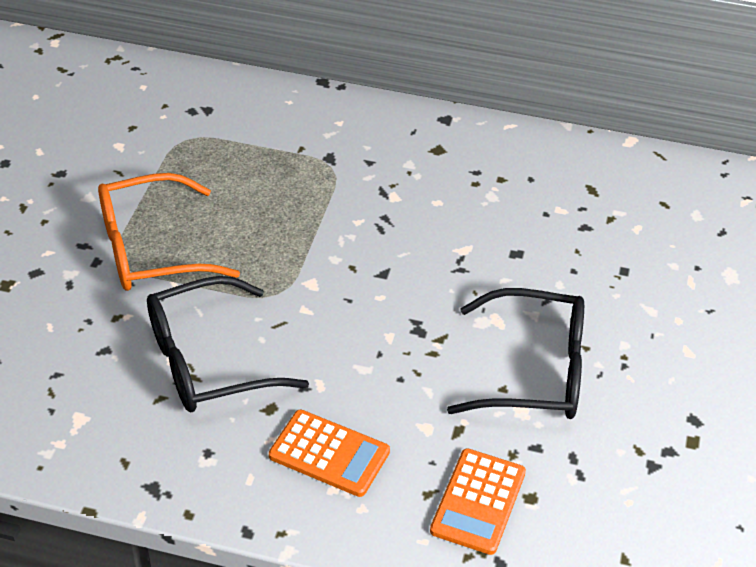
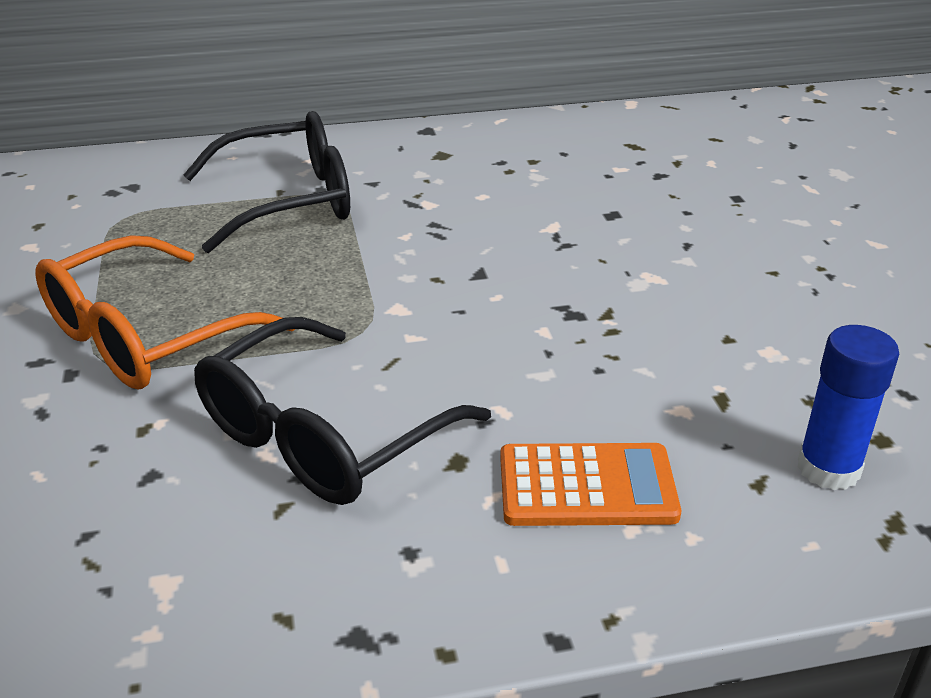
camera: 25 degrees left, 10 degrees down
orange calculator [430,448,526,555] -> blue glue stick [797,325,899,490]
black glasses [447,288,584,419] -> black glasses moved to [183,111,350,253]

